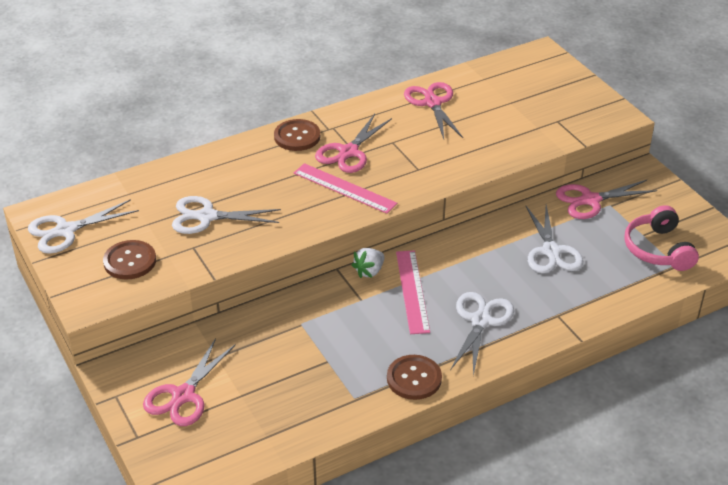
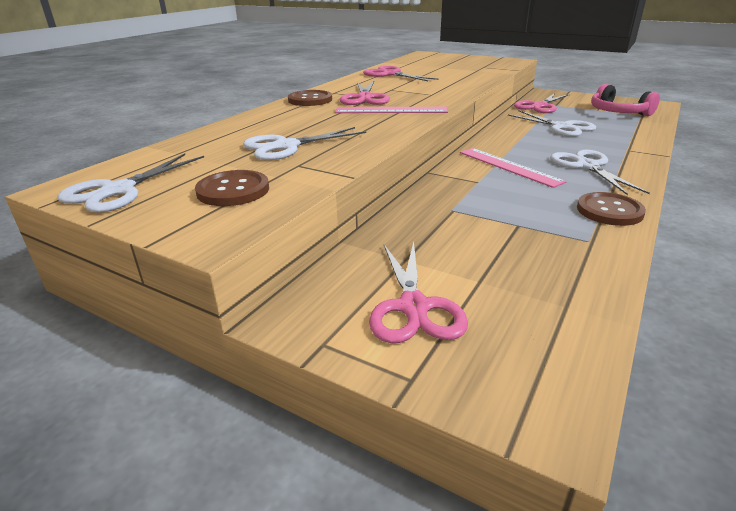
camera: 30 degrees left, 10 degrees down
white strawberry [352,248,384,278] -> none

